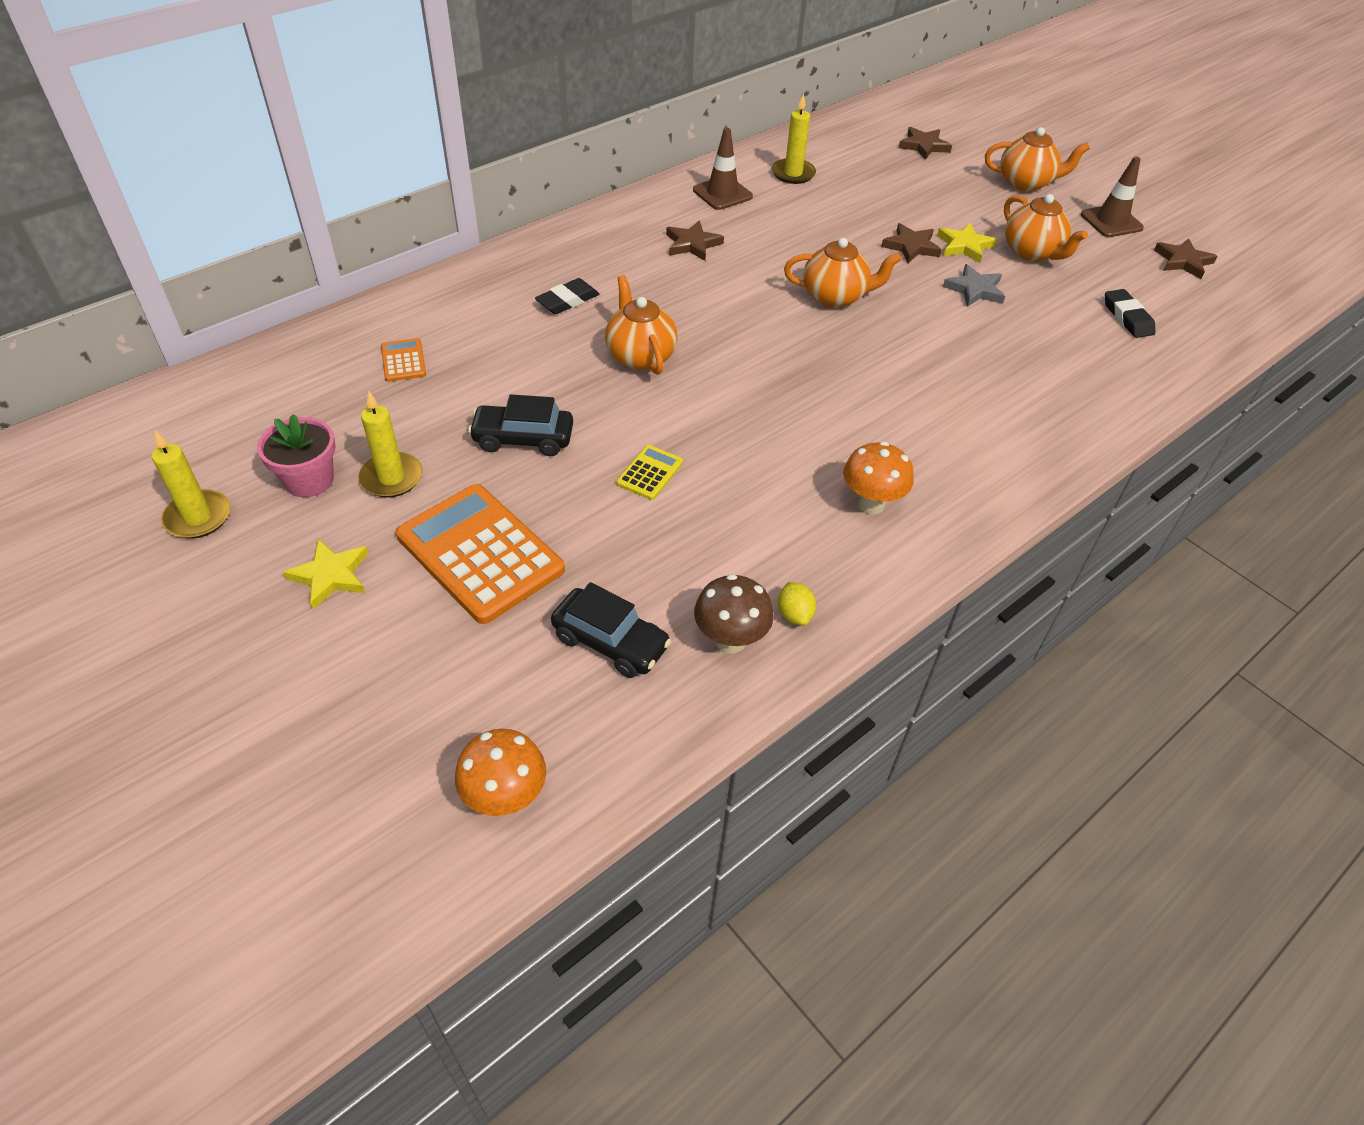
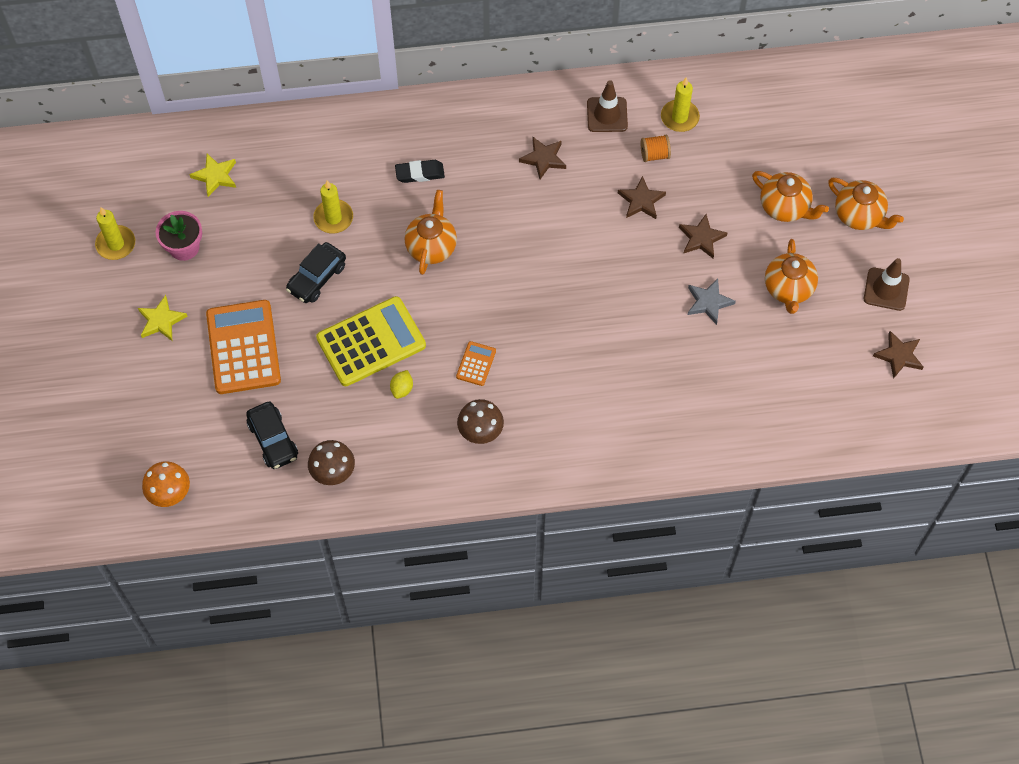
camera: 35 degrees right, 15 degrees up
yellow candle [358,391,423,498] -> yellow candle moved to [313,181,353,233]
orange calculator [381,338,426,382] -> orange calculator moved to [456,341,496,386]
black car [468,394,573,456] -> black car turned 90 degrees counterclockwise [286,242,346,303]
yellow calculator [616,445,683,500] -> yellow calculator [316,296,426,386], size x2.21
yellow lemon [778,582,816,626] -> yellow lemon moved to [390,370,413,399]
orange teapot [784,238,901,308] -> orange teapot moved to [752,171,829,222]
orange mushroom [843,441,914,514] -> brown mushroom [457,399,504,444]
brown star [899,127,952,160] -> brown star moved to [618,176,666,219]
yellow star [937,223,997,263] -> yellow star moved to [189,154,236,197]
black eraser [1105,289,1155,338] -> none
none -> orange spool [641,135,671,162]

